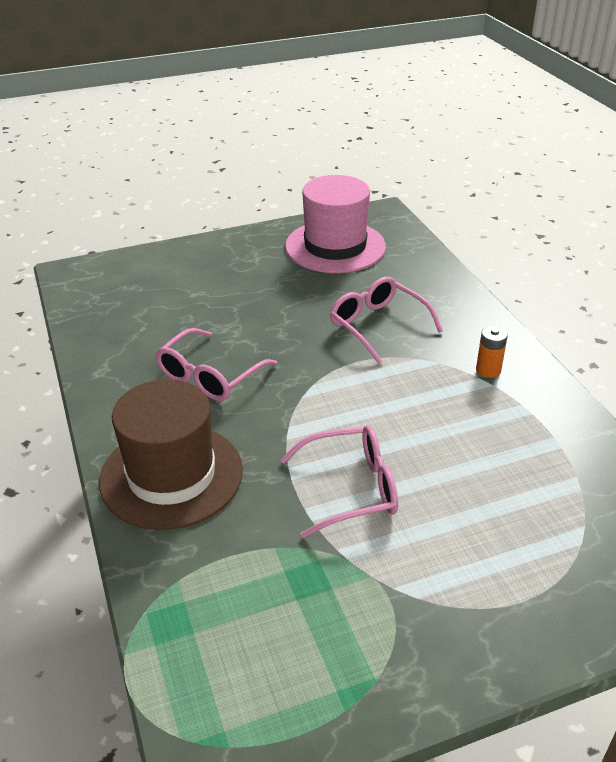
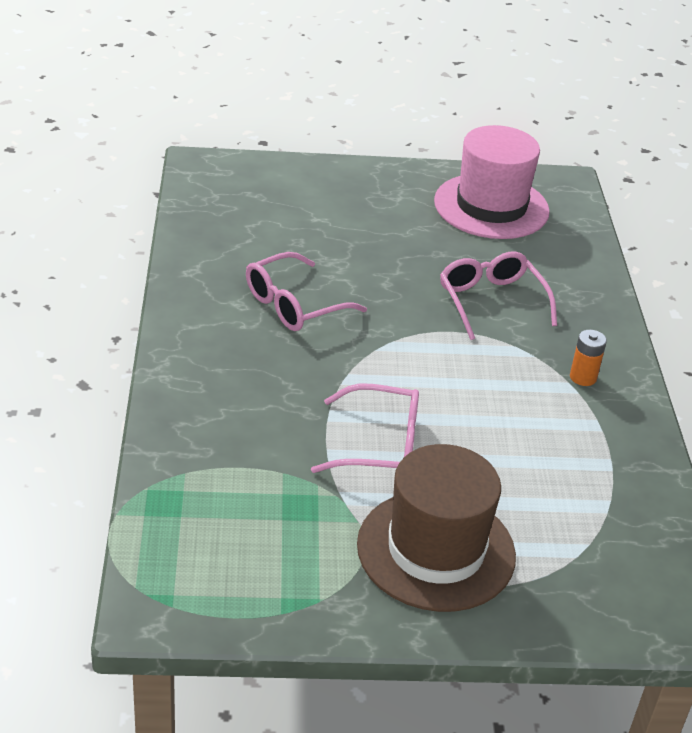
camera: 15 degrees right, 0 degrees up
brown hat [99,379,243,530] -> brown hat moved to [357,444,516,612]

